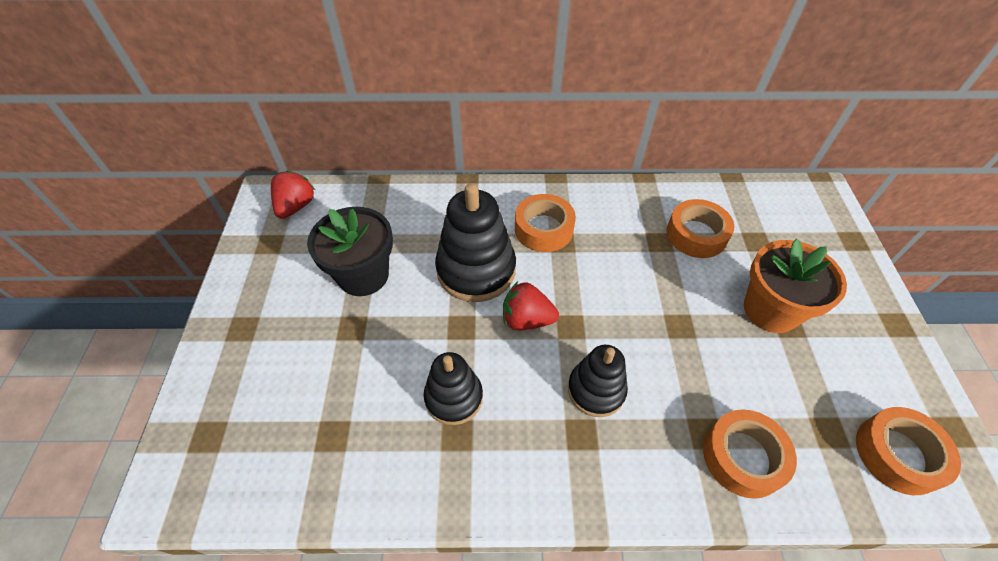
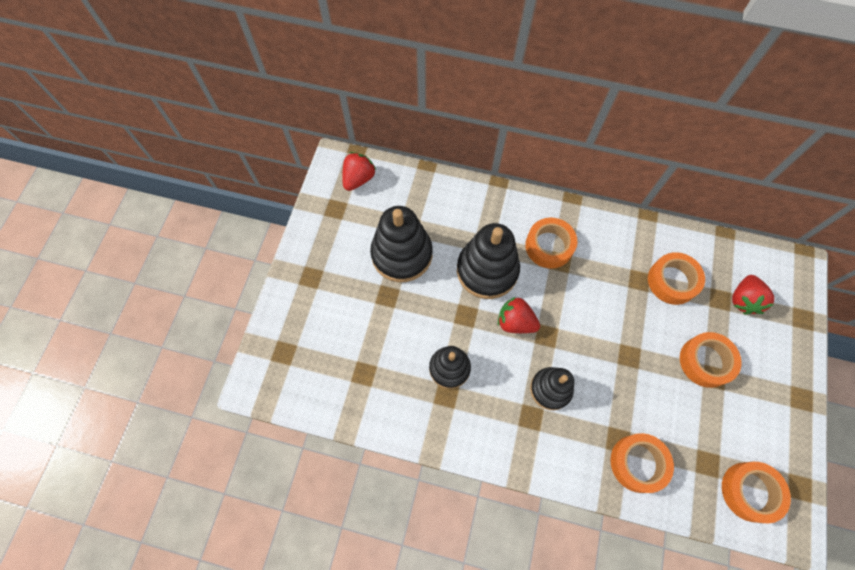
camera: 15 degrees right, 15 degrees up
black flower pot [307,207,393,296] -> black stacking toy [370,206,433,282]
orange flower pot [744,239,847,333] -> orange tape [680,332,742,388]
none -> red strawberry [732,275,774,314]

